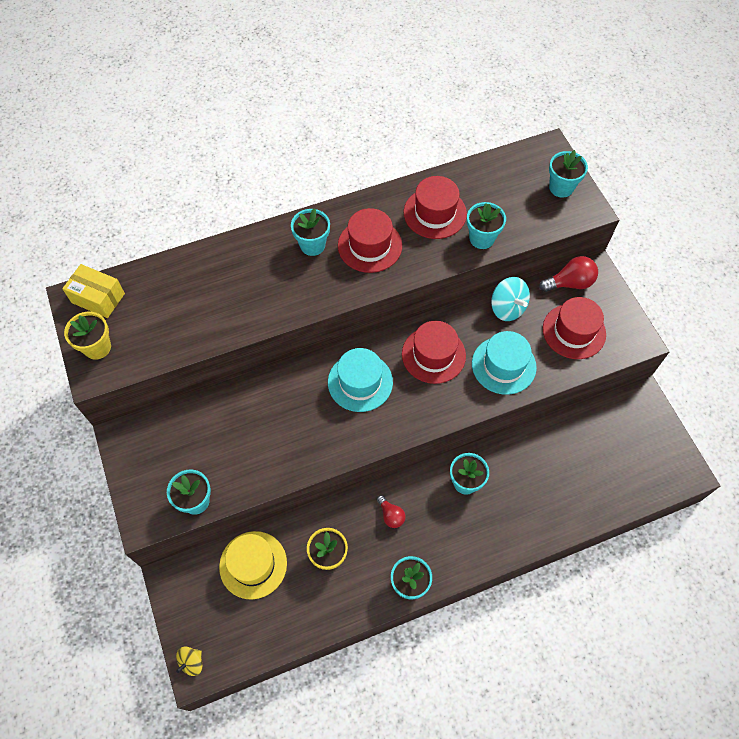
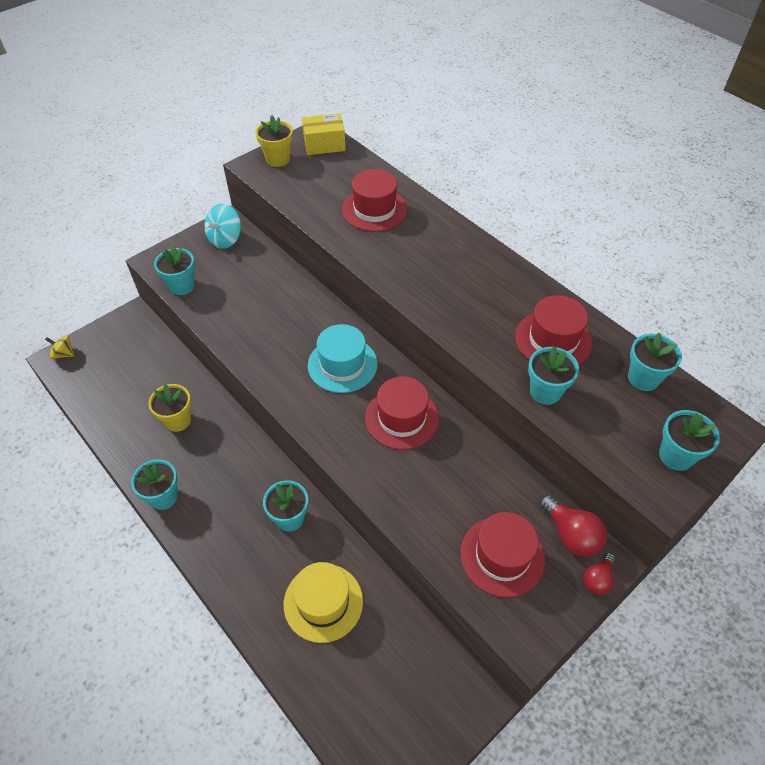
camera: 70 degrees right, 10 degrees down
yellow box [62,264,125,318] -> yellow box turned 75 degrees clockwise [302,113,346,155]
yellow hat [219,531,287,599] -> yellow hat moved to [284,562,363,643]
turquoise flower pot [291,208,330,256] -> turquoise flower pot moved to [628,333,682,391]
red hat [338,208,402,273] -> red hat moved to [342,169,407,232]
red light bulb [377,495,405,528] -> red light bulb moved to [583,553,616,595]
turquoise hat [472,331,537,395] -> none
turquoise spinning top [491,277,530,321] -> turquoise spinning top moved to [204,204,241,249]

